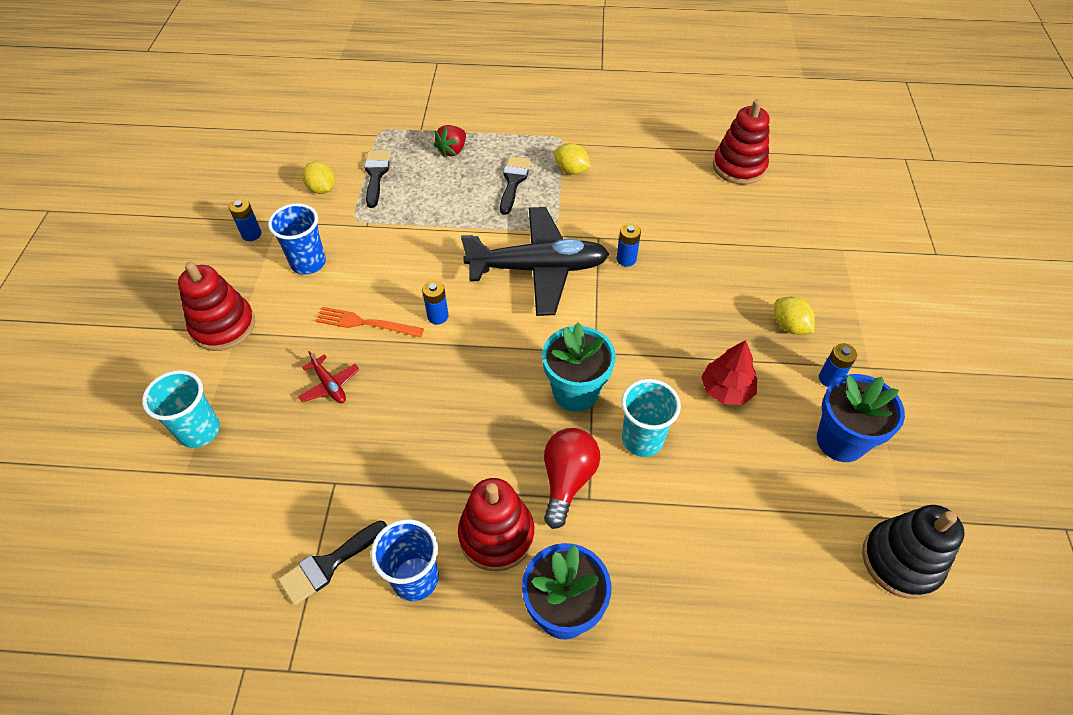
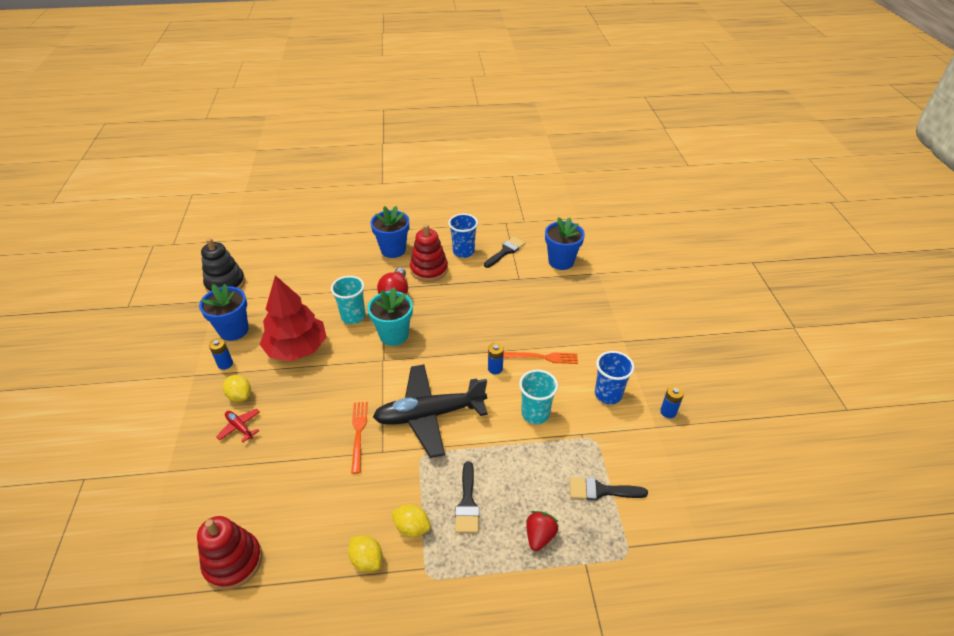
camera: 170 degrees right, 10 degrees down
turquoise cup [142,370,220,448] -> turquoise cup moved to [519,370,558,424]
red stacking toy [178,262,255,351] -> none
red plane [298,351,359,403] -> red plane moved to [216,409,260,442]
yellow lemon [302,161,335,194] -> yellow lemon moved to [348,535,382,572]
black brush [364,151,390,208] -> black brush turned 105 degrees clockwise [570,477,648,501]
blue battery [617,223,641,267] -> orange fork [351,402,368,474]
red tree [701,340,757,405] -> red tree [260,275,327,361], size x1.80
none -> blue flower pot [545,217,585,270]

